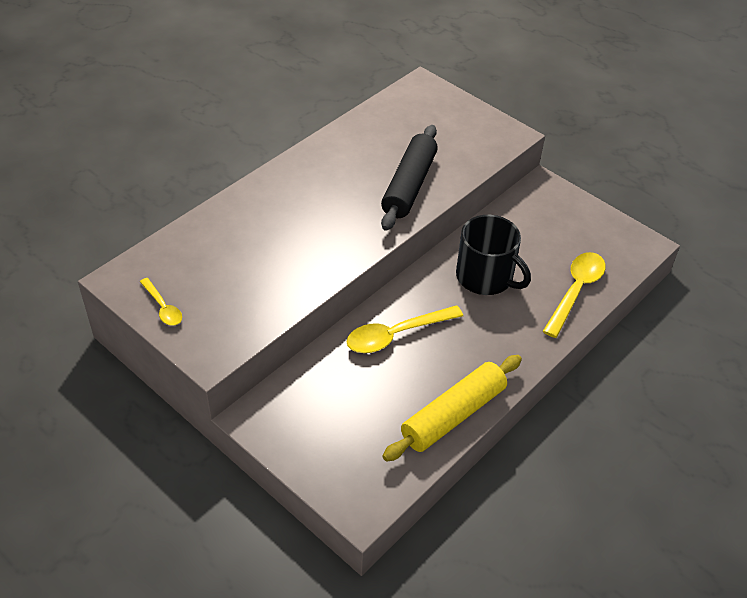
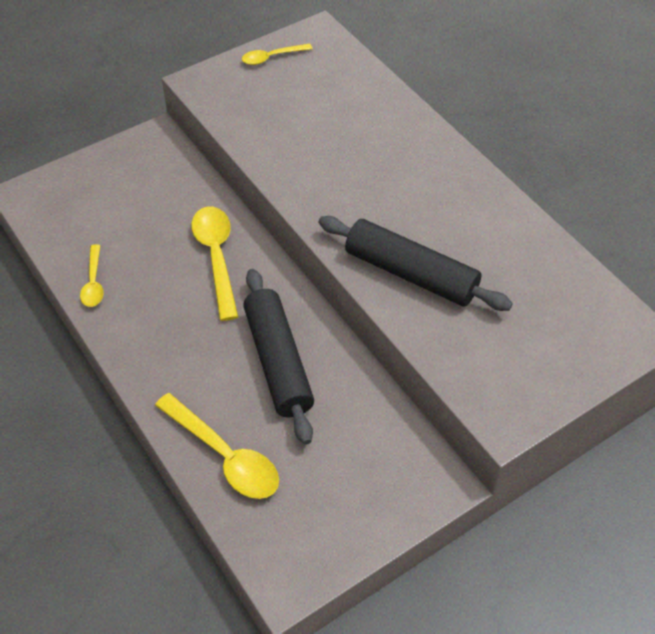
camera: 105 degrees right, 5 degrees up
yellow rolling pin [382,355,522,462] -> yellow spoon [80,244,104,307]
black mug [456,215,531,295] -> black rolling pin [243,269,314,445]

